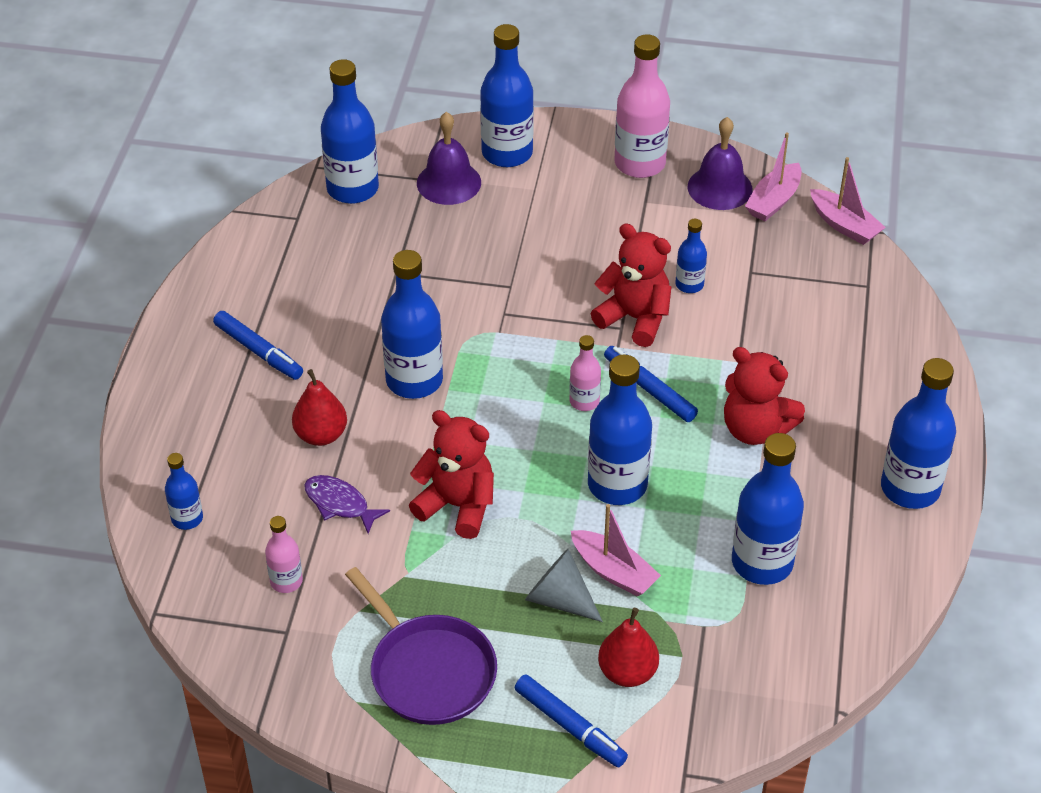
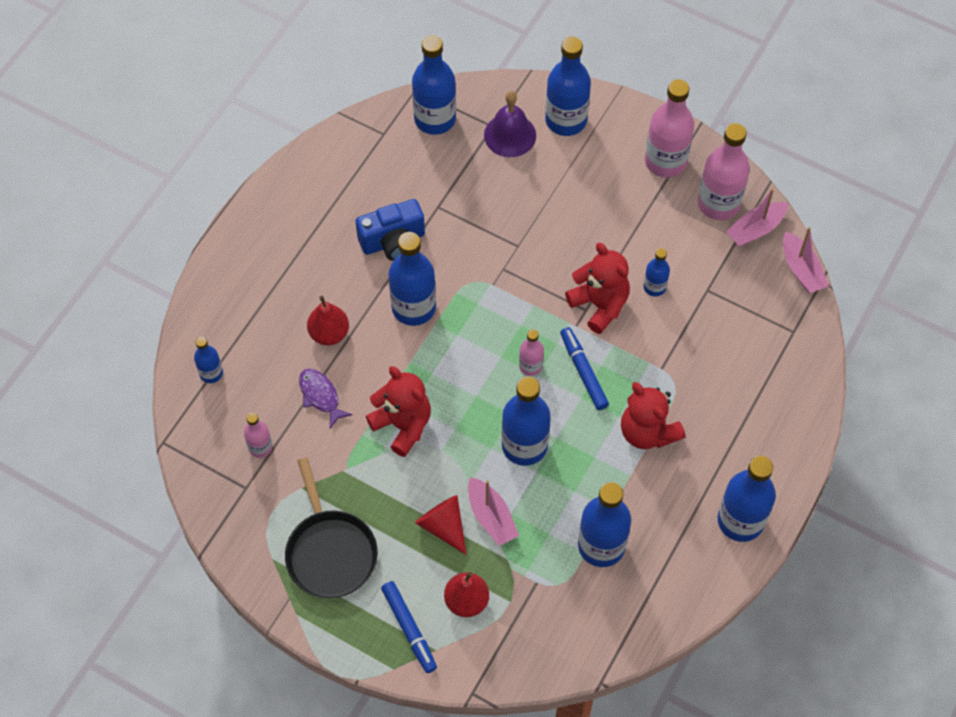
camera: 20 degrees right, 15 degrees up
blue marker [213,311,303,380] -> none
purple pan [345,567,497,725] -> black pan [285,457,378,598]
grey cone [525,549,603,622] -> red cone [415,495,467,555]
purple bell [688,117,752,210] -> pink bottle [698,123,750,220]
none -> blue camera [355,199,425,261]

